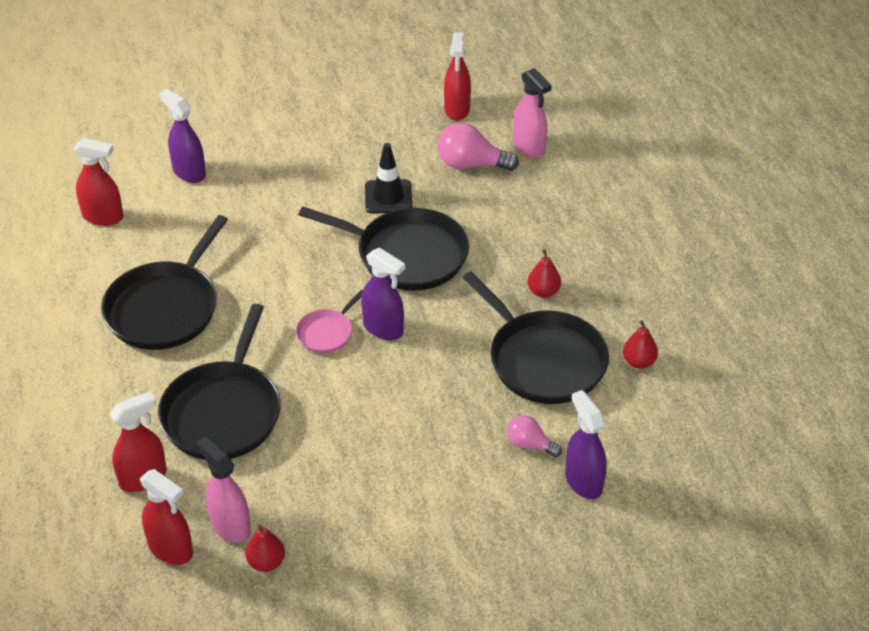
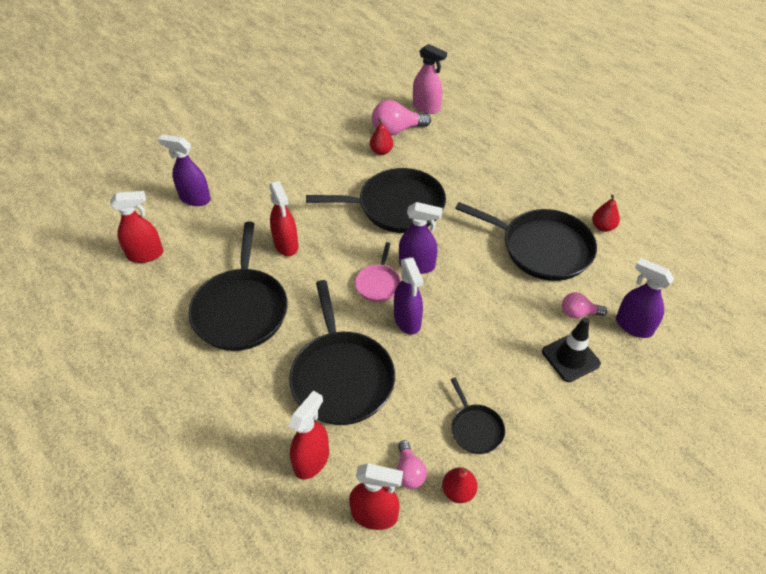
camera: 25 degrees left, 5 degrees up
pink spray bottle [196,436,251,543] -> pink light bulb [396,440,427,489]
black traffic cone [365,143,412,214] -> black traffic cone moved to [542,317,601,382]
red spray bottle [444,32,471,121] -> red spray bottle moved to [269,181,298,256]
red pear [527,249,561,298] -> red pear moved to [370,118,393,155]
none -> purple spray bottle [394,257,424,335]
none -> black pan [451,378,505,454]

